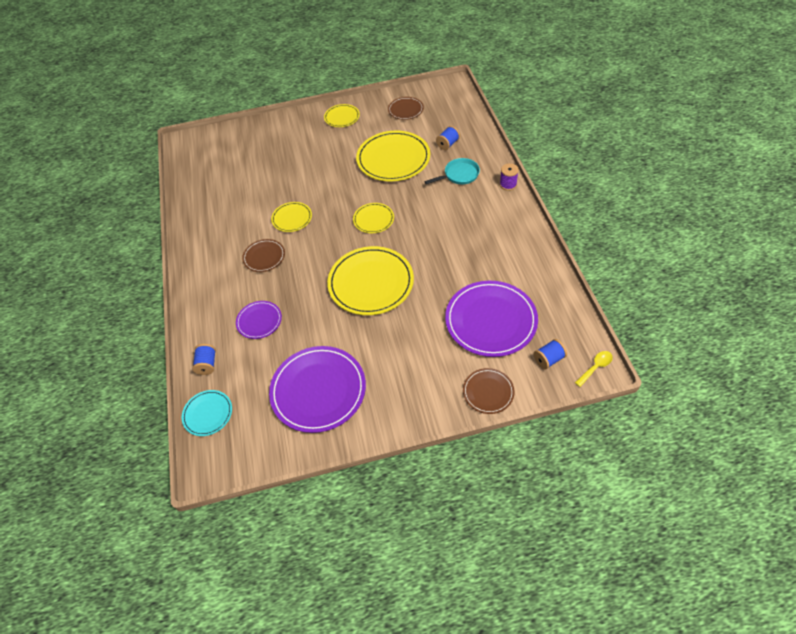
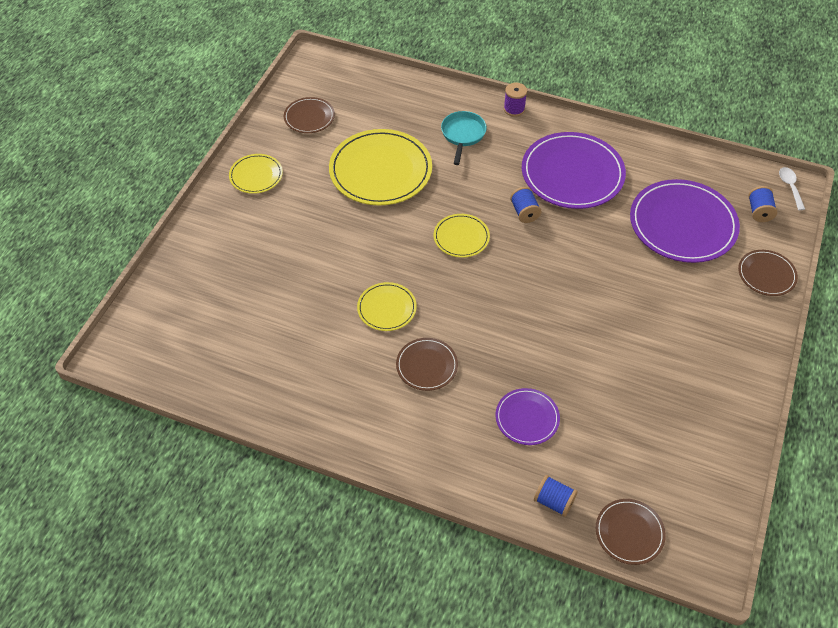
camera: 60 degrees left, 0 degrees up
turquoise plate [182,390,232,436] -> brown plate [596,499,666,565]
purple plate [269,346,366,433] -> purple plate moved to [522,132,626,209]
yellow plate [327,246,414,315] -> none
blue spool [436,126,460,150] -> blue spool moved to [510,187,541,223]
yellow spoon [575,351,613,387] -> white spoon [779,167,805,210]

